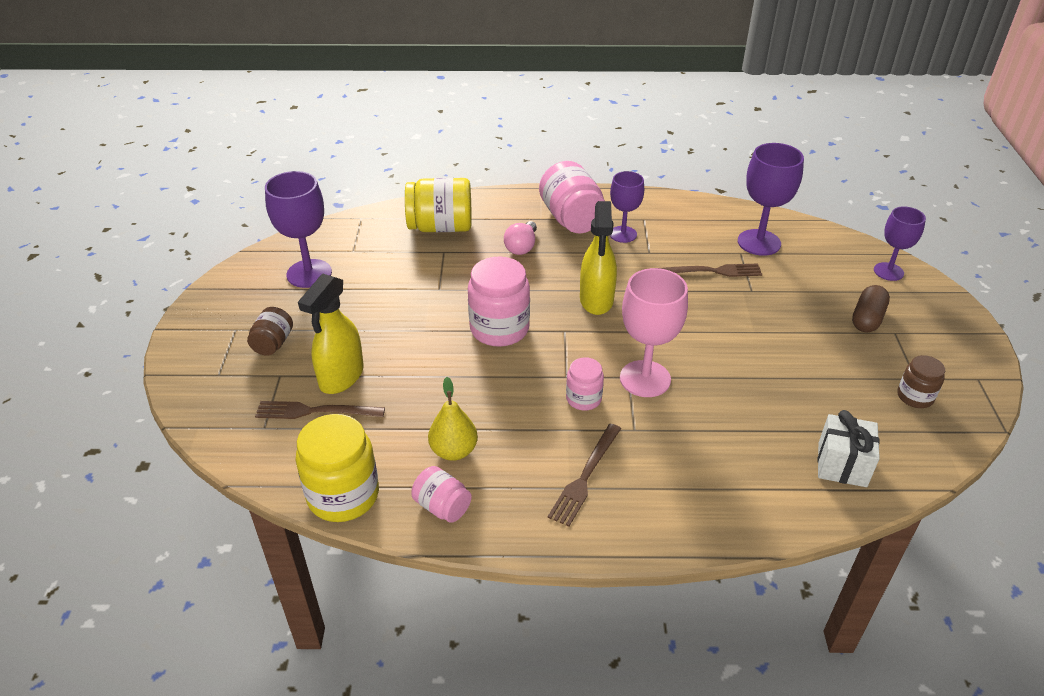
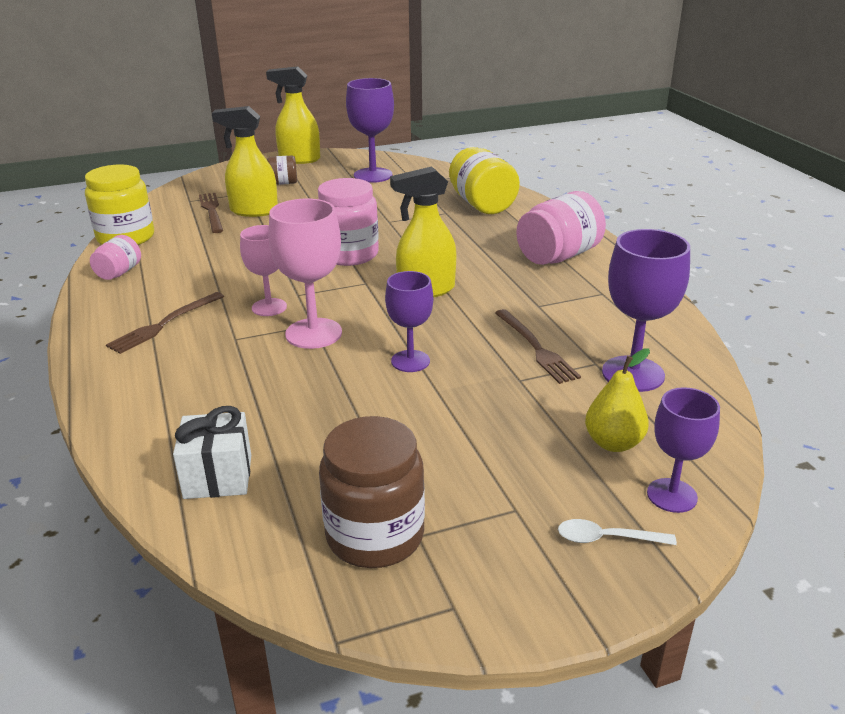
camera: 70 degrees right, 10 degrees down
yellow pear [428,377,478,461] -> yellow pear moved to [585,348,650,452]
pink light bulb [504,221,537,255] -> none
brown fork [548,424,621,527] -> brown fork turned 60 degrees counterclockwise [106,292,224,354]
pink jar [566,357,604,411] -> pink goblet [240,225,287,316]
purple goblet [610,171,644,243] -> purple goblet moved to [385,271,433,372]
brown capsule [852,285,890,332] -> none
brown jar [897,355,945,408] -> brown jar [319,416,425,568], size x1.81
none -> yellow spray bottle [266,66,320,164]
none -> white spoon [558,519,677,545]

